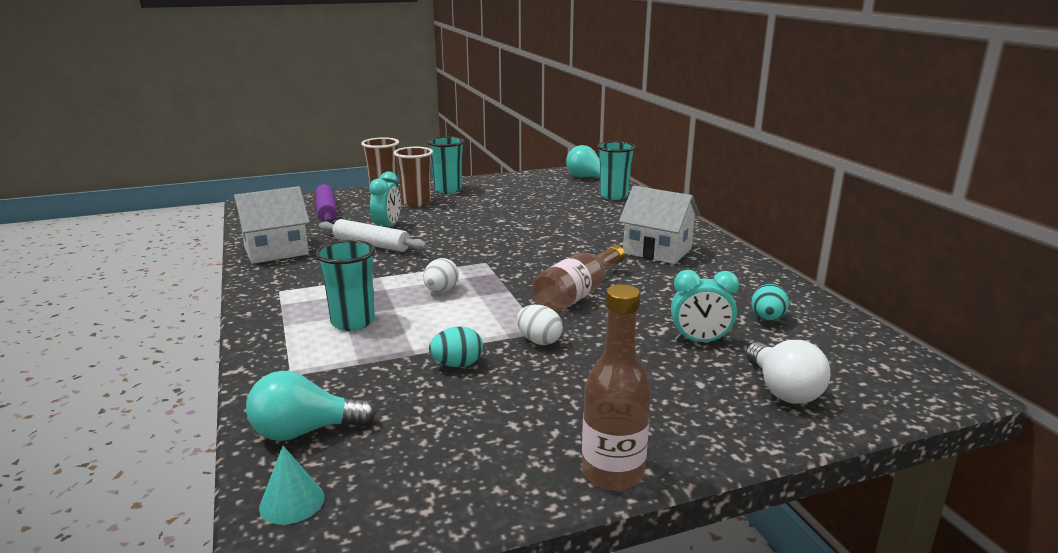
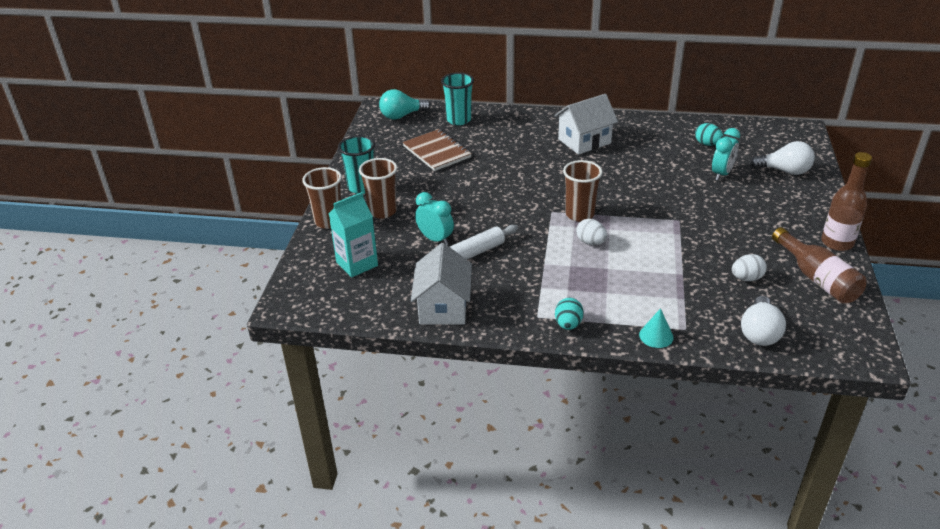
camera: 60 degrees left, 15 degrees up
turquoise light bulb [246,371,376,441] -> white light bulb [741,296,786,346]
turquoise cone [259,446,325,525] -> turquoise cone moved to [639,308,674,348]
purple rolling pin [315,184,337,223] -> turquoise carton [328,192,378,278]
turquoise cup [315,240,375,331] -> none
turquoise egg [429,327,483,367] -> turquoise egg moved to [555,298,584,330]
white egg [517,305,563,345] -> white egg moved to [732,254,767,281]
brown bottle [532,245,625,313] -> brown bottle moved to [772,227,866,304]
none -> brown notebook [402,129,472,171]
none -> brown cup [563,160,603,222]

